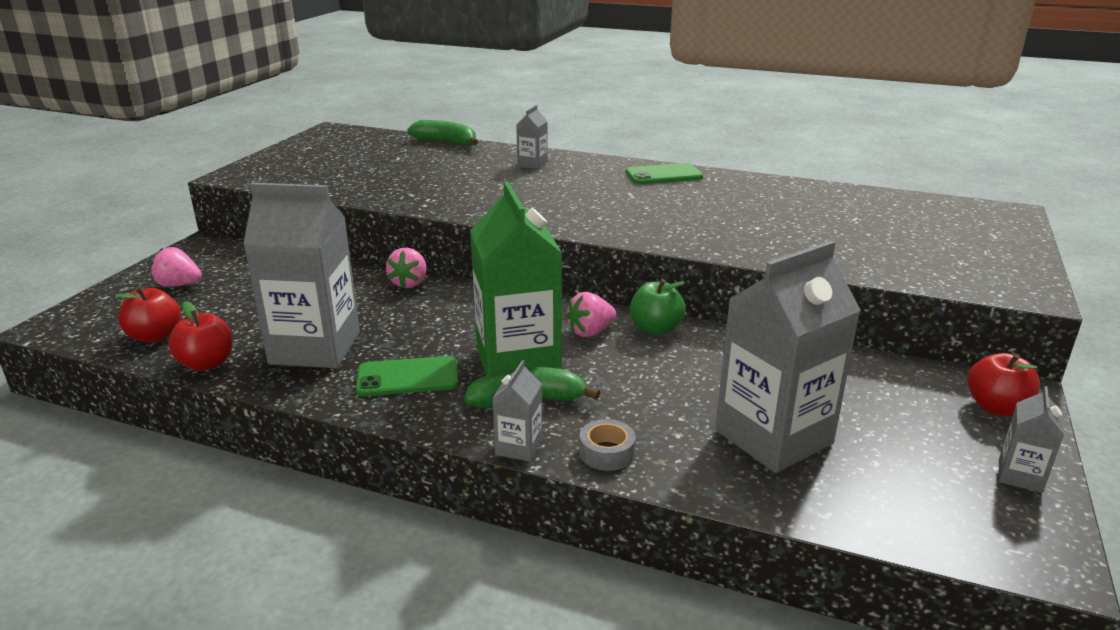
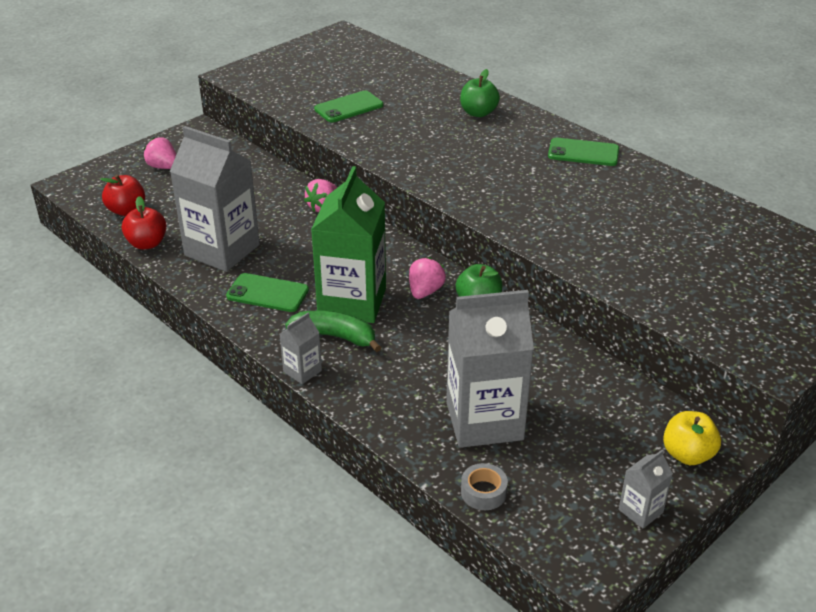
camera: 25 degrees right, 10 degrees up
green banana [407,120,478,146] -> none
grey carton [516,105,548,169] -> green apple [460,69,500,117]
pink strawberry [566,292,616,337] -> pink strawberry turned 120 degrees clockwise [409,257,446,299]
grey tape [579,419,636,471] -> grey tape moved to [461,463,508,510]
red apple [968,353,1040,416] -> yellow apple [663,411,721,465]
none -> green phone [314,90,383,122]

